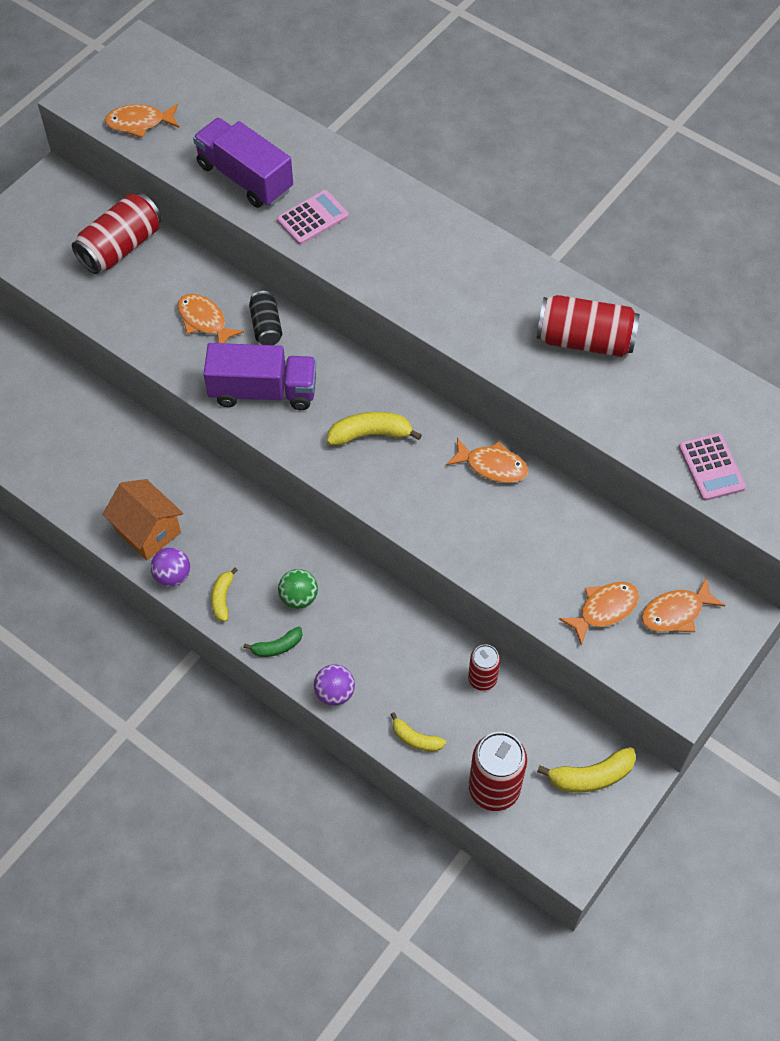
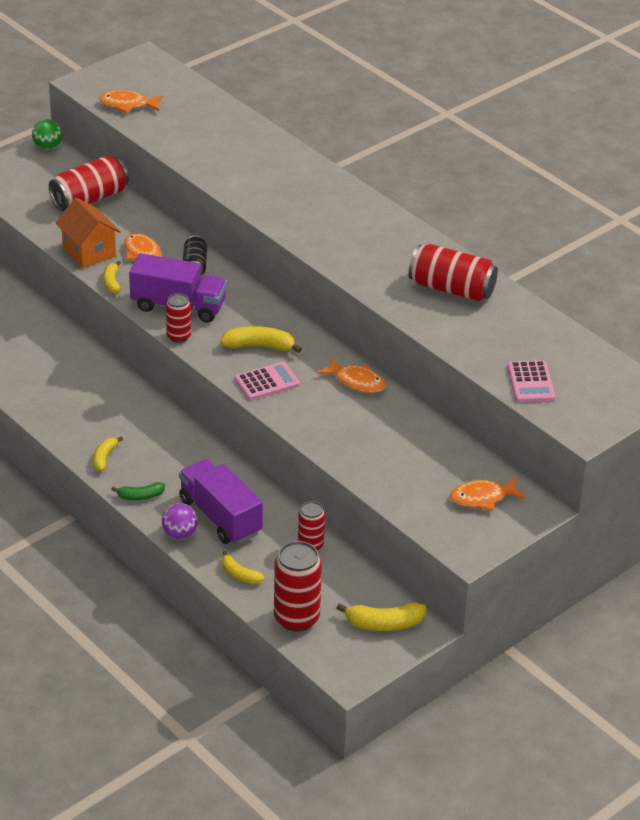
camera: 10 degrees right, 20 degrees down
orange house [103,479,183,560] -> orange house moved to [56,198,121,268]
purple ball [151,547,190,587] -> none
purple truck [193,118,293,208] -> purple truck moved to [179,459,263,544]
pink calculator [277,190,349,245] -> pink calculator moved to [235,362,300,400]
green ball [278,569,318,609] -> green ball moved to [32,119,63,150]
orange fish [559,582,639,646] -> none
none -> yellow banana [103,261,121,294]
none -> red can [166,293,191,343]

